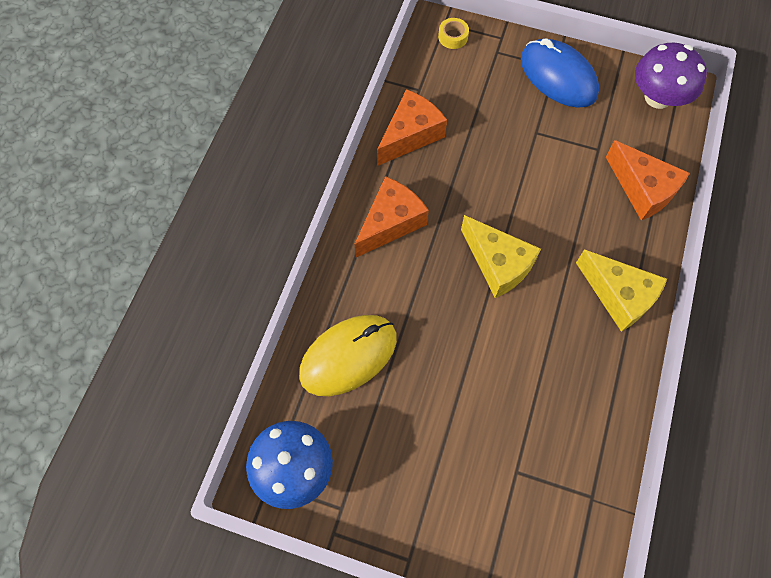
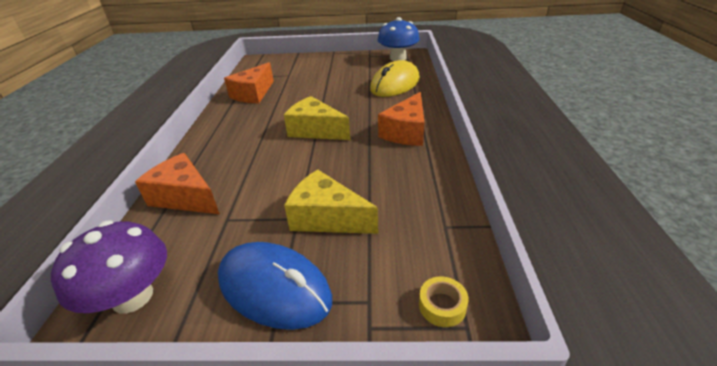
camera: 165 degrees right, 30 degrees down
orange cheese [377,89,447,166] -> orange cheese moved to [224,62,274,103]
yellow cheese [576,250,667,332] -> yellow cheese moved to [284,170,378,234]

